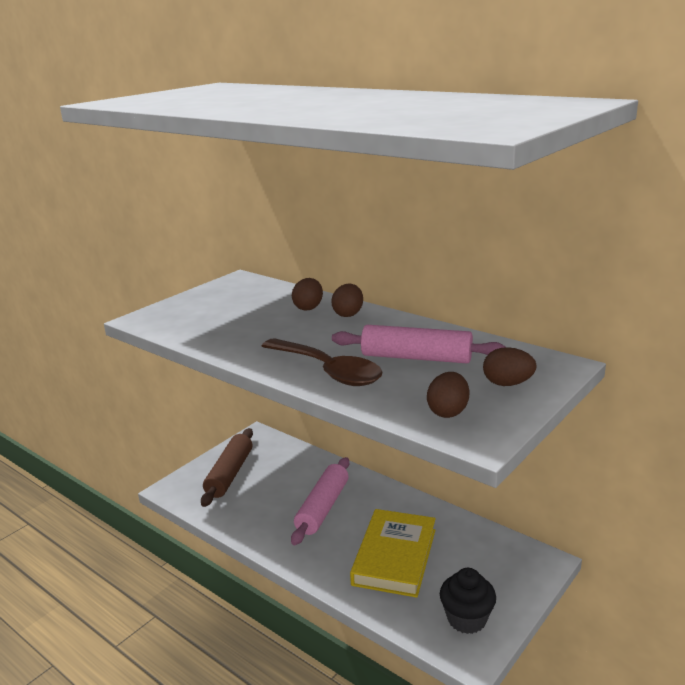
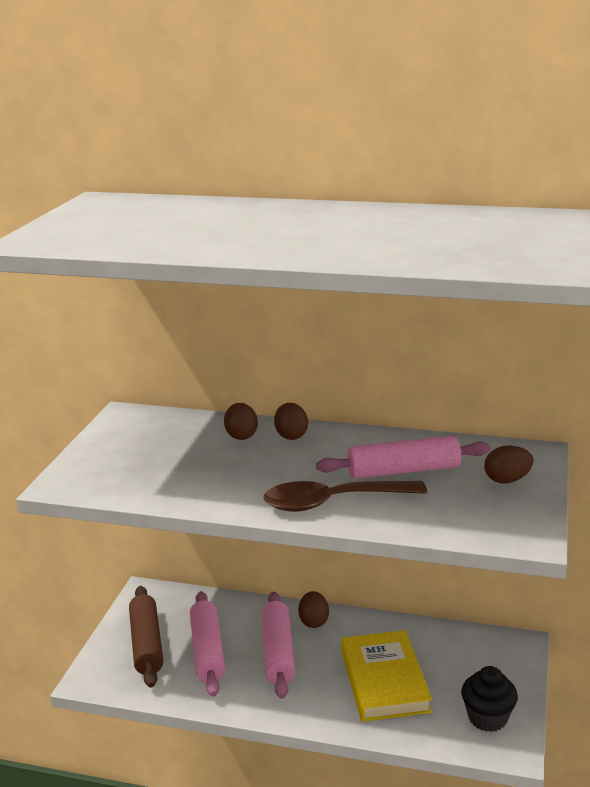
camera: 25 degrees left, 0 degrees up
brown spoon [262,338,382,386] -> brown spoon turned 150 degrees clockwise [263,481,427,512]
brown egg [427,372,469,418] -> brown egg moved to [298,591,329,628]
none -> pink rolling pin [190,591,225,696]

